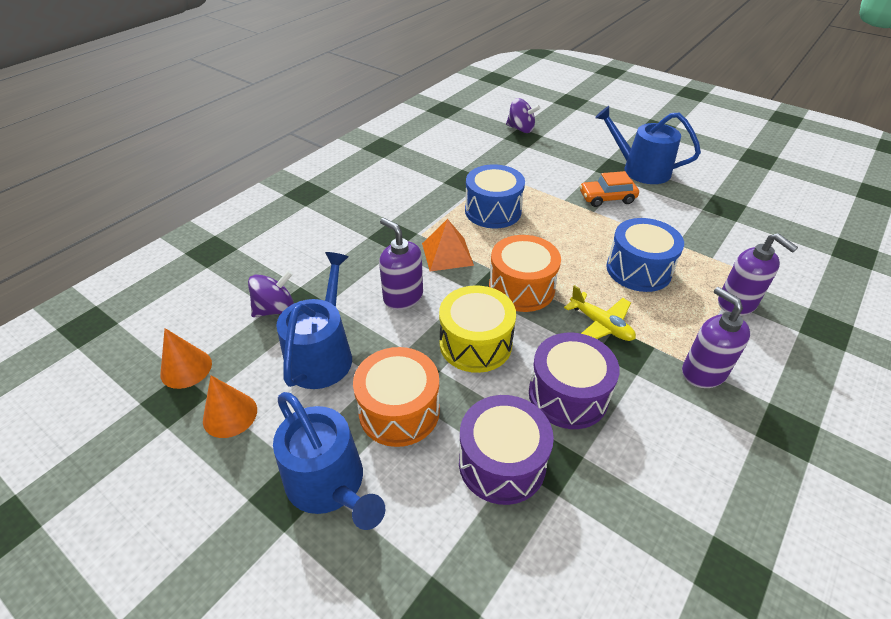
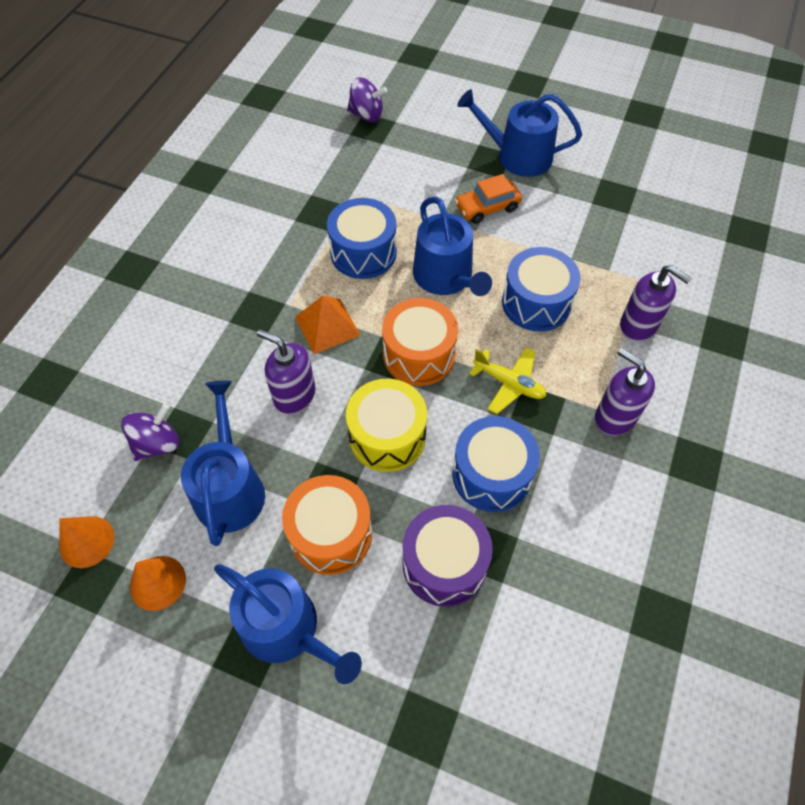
camera: 15 degrees left, 15 degrees up
purple drum [529,333,620,429] -> blue drum [452,416,540,512]
none -> blue watering can [413,196,492,296]

